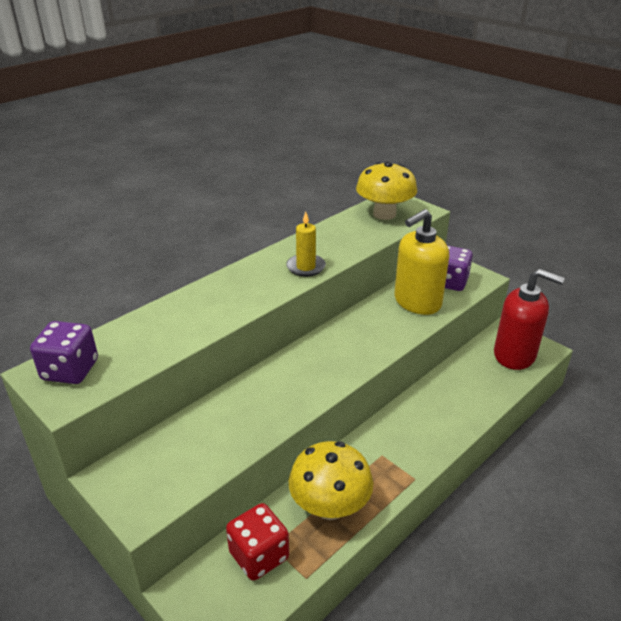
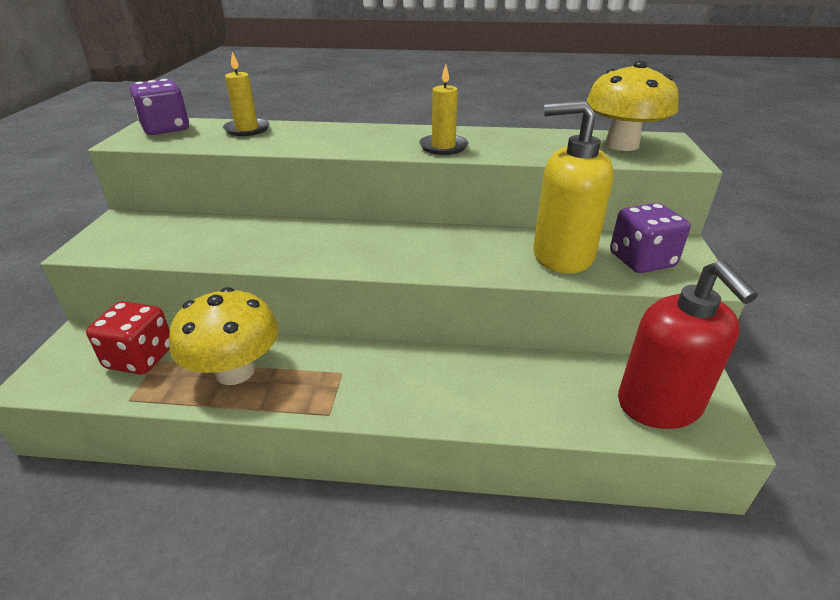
camera: 50 degrees right, 0 degrees up
none -> yellow candle [223,52,270,136]

